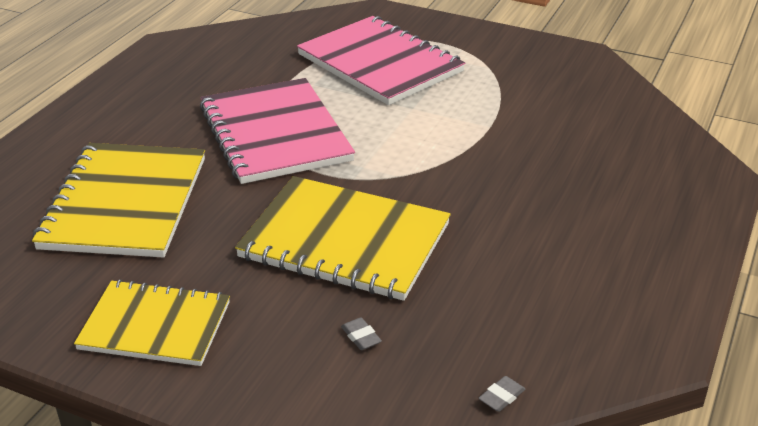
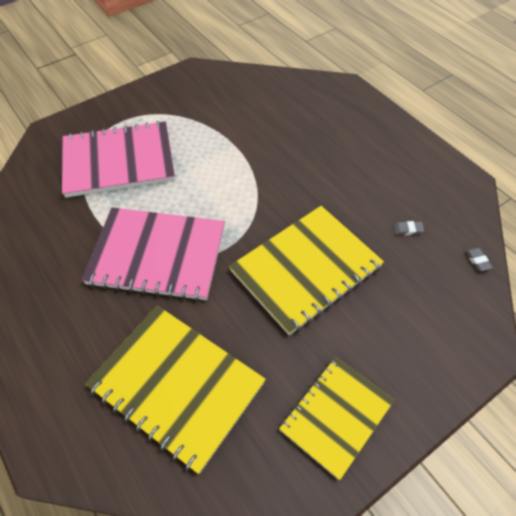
camera: 60 degrees left, 20 degrees up
grey eraser [341,317,382,350] -> grey eraser moved to [393,221,424,235]

